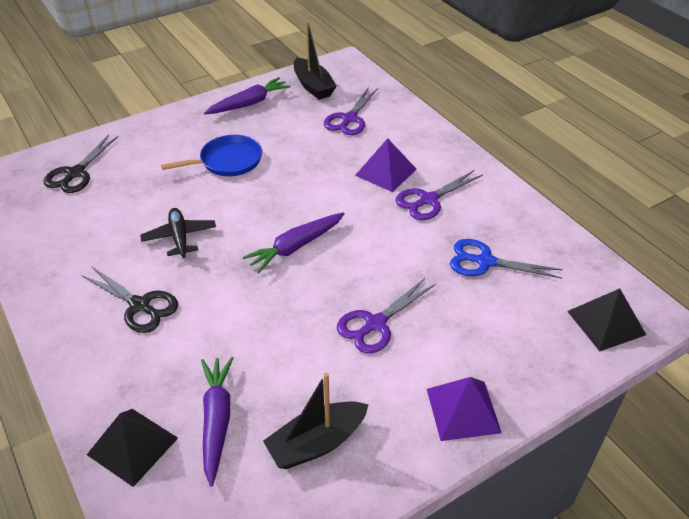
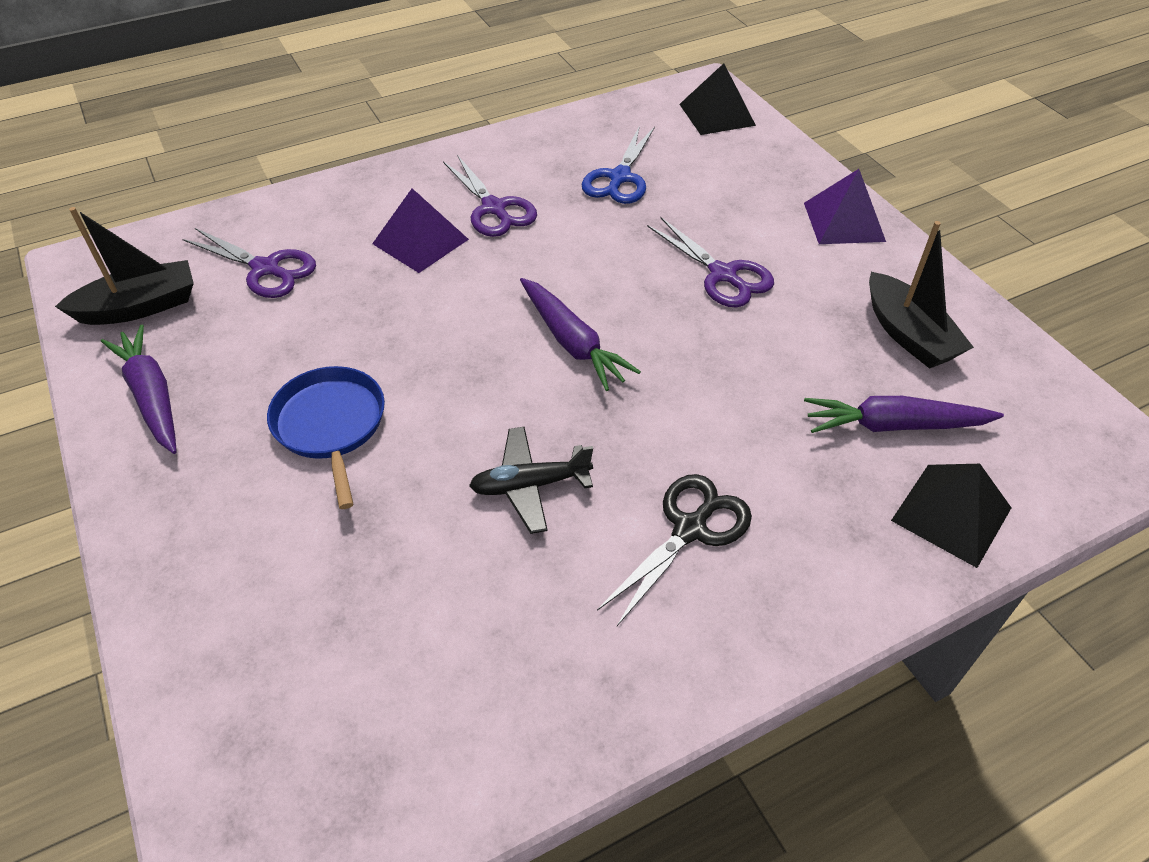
camera: 85 degrees left, 5 degrees up
black scissors [43,135,118,193] -> none

